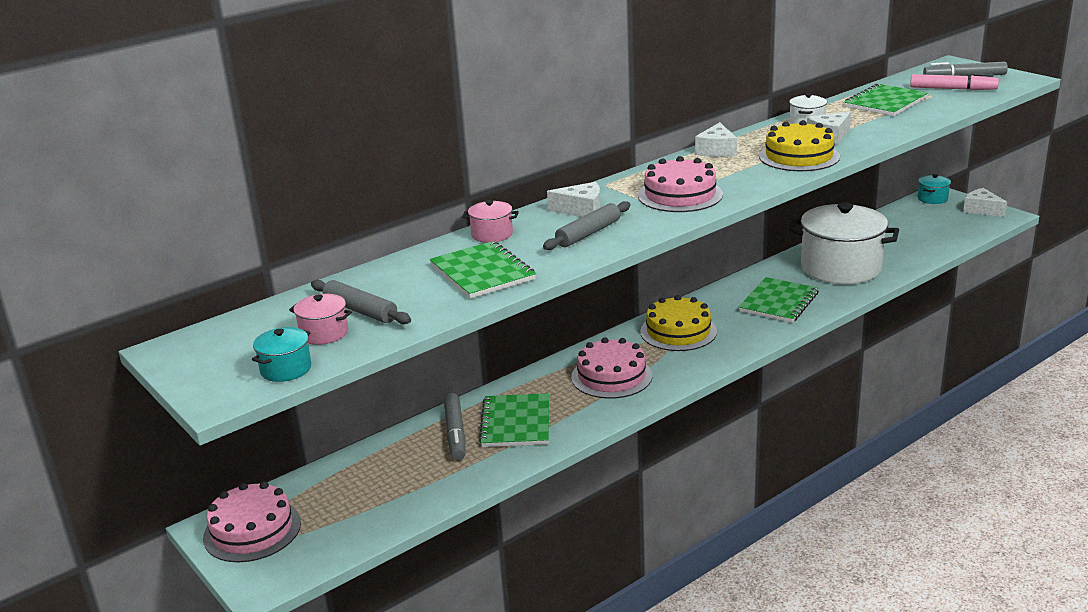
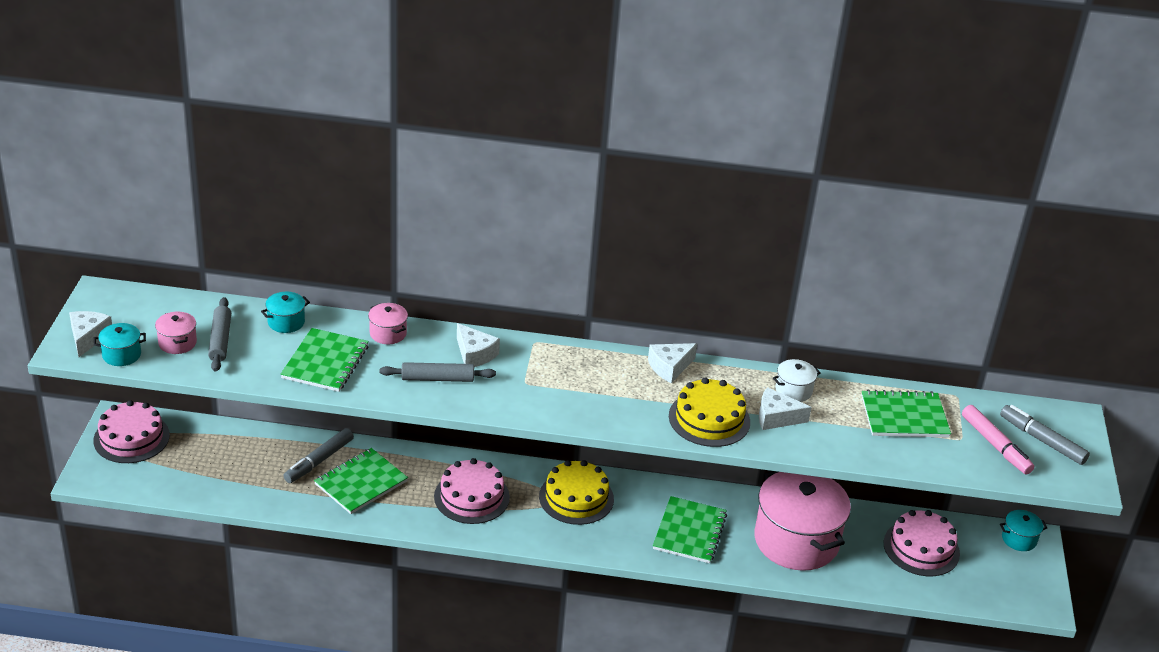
camera: 40 degrees right, 10 degrees up
pink cake [638,156,723,212] -> pink cake moved to [884,510,960,576]
green notebook [739,277,819,323] -> green notebook turned 60 degrees counterclockwise [653,496,727,563]
white pot [789,202,899,284] -> pink pot [754,471,851,571]
white cheese [963,188,1007,217] -> white cheese moved to [69,311,112,357]
none -> turquoise pot [261,292,310,333]

